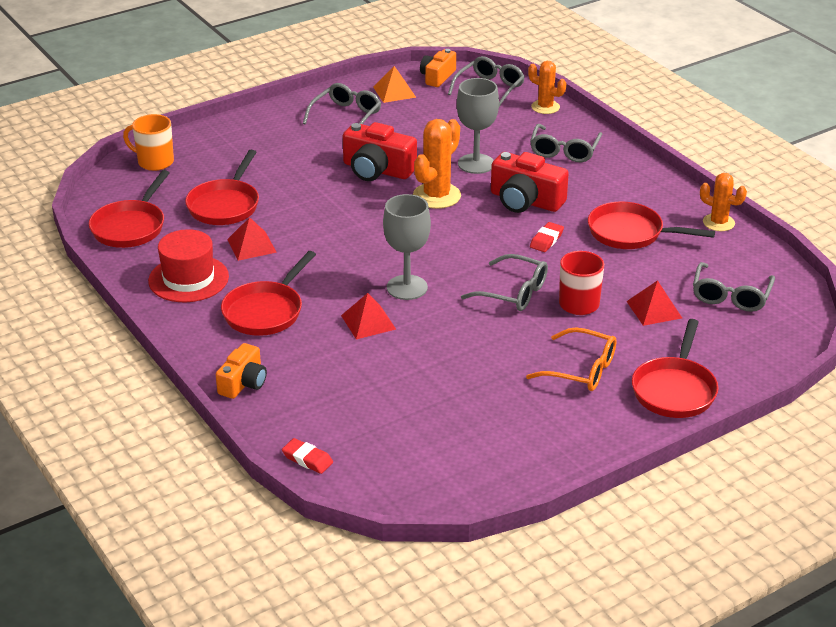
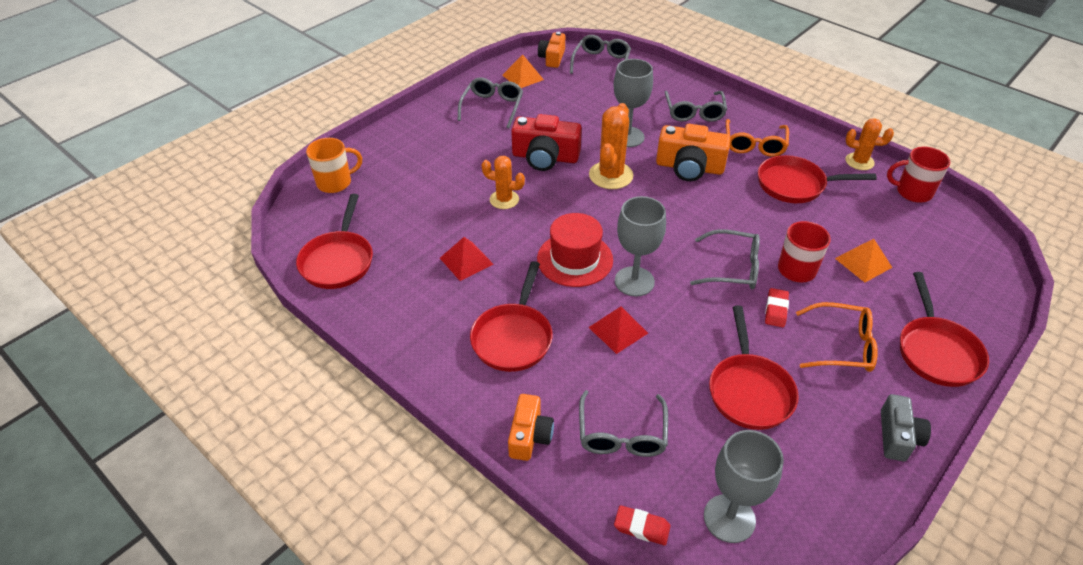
camera: 15 degrees left, 10 degrees up
orange mug [123,114,174,171] -> orange mug turned 150 degrees clockwise [306,138,362,193]
red hat [148,229,229,302] -> red hat moved to [537,213,613,287]
red pan [185,150,259,225] -> red pan moved to [709,306,799,430]
red camera [491,152,569,213] -> orange camera [656,124,731,181]
orange cactus [528,61,566,114] -> orange cactus moved to [481,156,525,209]
red eraser [530,222,564,252] -> red eraser moved to [765,288,789,327]
red pyramid [626,280,682,326] -> orange pyramid [835,239,893,282]
grey glasses [693,262,775,312] -> grey glasses moved to [579,390,668,457]
none -> grey goblet [704,430,784,543]
none -> orange glasses [726,119,789,157]
none -> grey camera [881,394,931,461]
none -> red mug [887,147,950,203]

